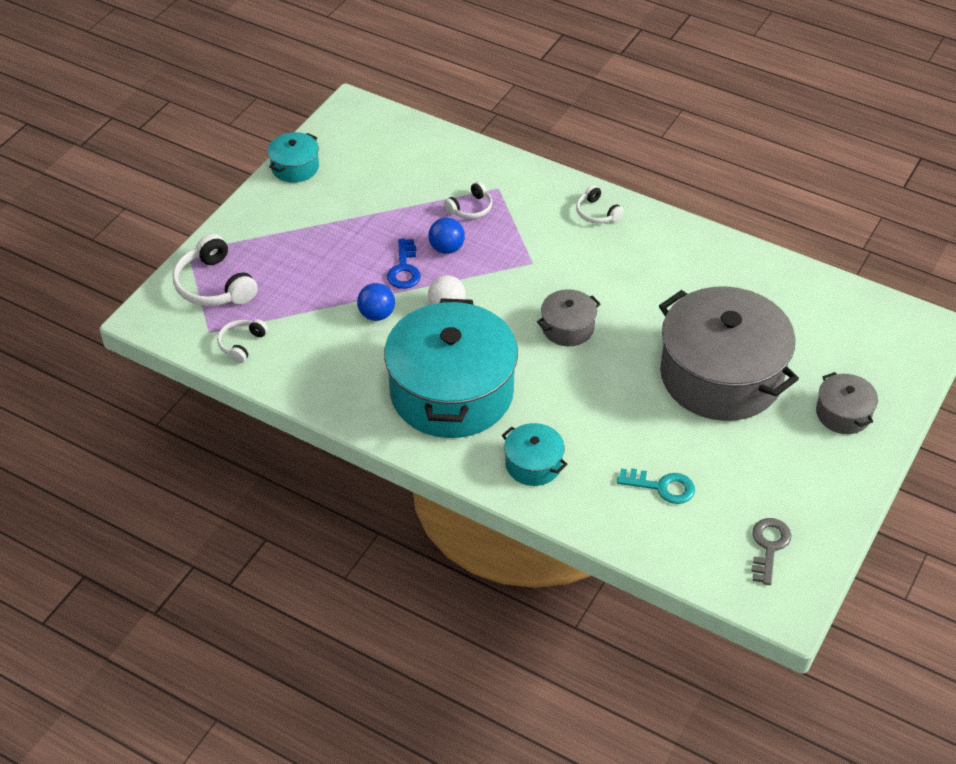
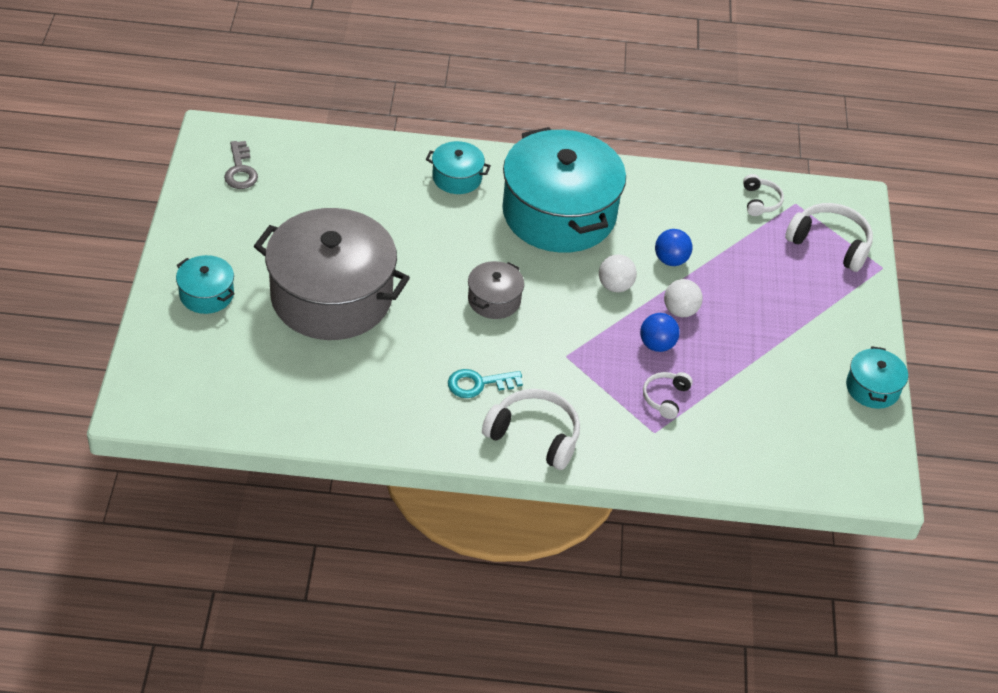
camera: 150 degrees right, 0 degrees up
blue key [387,238,421,289] -> white ball [664,279,703,317]
white headphones [576,185,624,224] -> white headphones [482,389,580,470], size x1.75
turquoise key [617,468,695,504] -> turquoise key moved to [448,369,523,398]
grey pot [816,372,878,434] -> turquoise pot [176,255,235,314]

